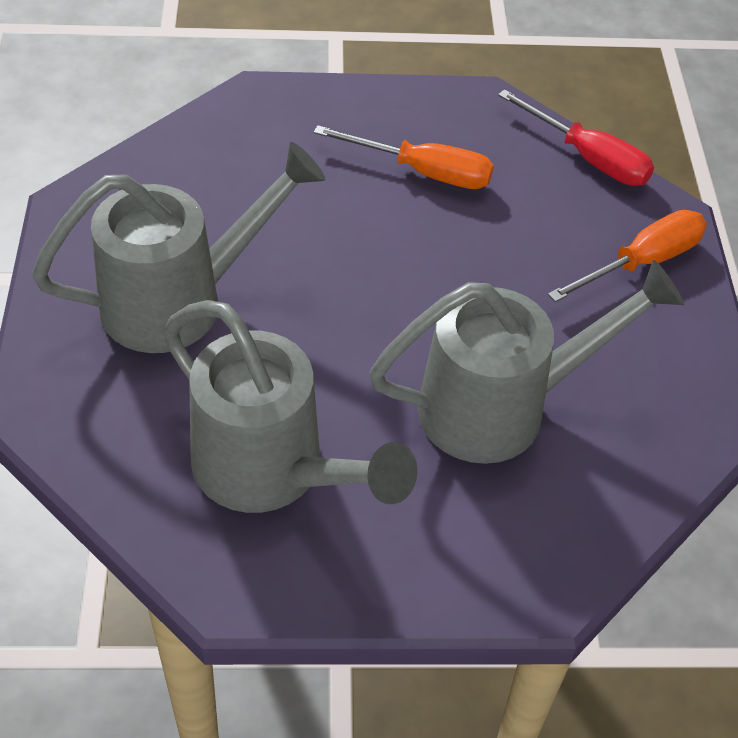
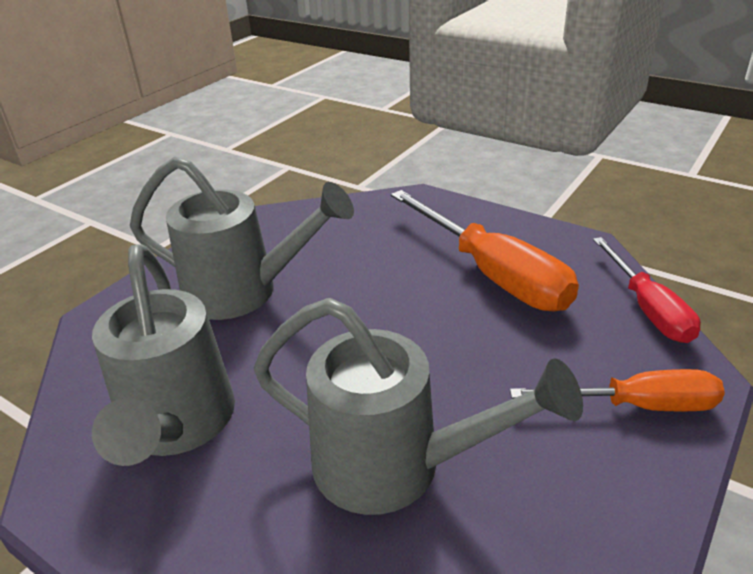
camera: 40 degrees right, 15 degrees down
orange screwdriver [314,125,494,189] -> orange screwdriver [391,190,579,311], size x1.60

